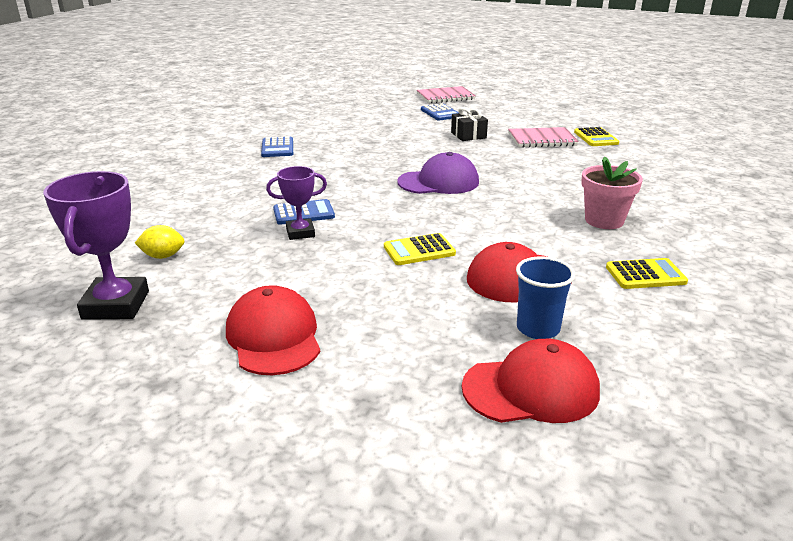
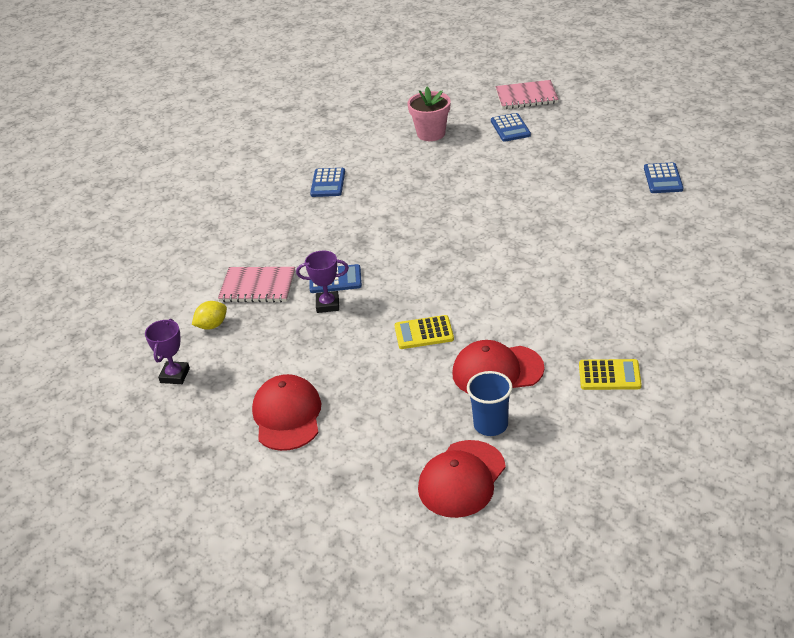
camera: 15 degrees right, 10 degrees up
purple trophy [43,171,149,320] -> purple trophy [145,319,190,384], size x0.60
yellow lemon [135,225,184,259] -> yellow lemon turned 45 degrees counterclockwise [192,301,227,330]
purple cap [397,152,479,194] -> none
black gift [451,107,488,141] -> none
red cap [462,339,600,423] -> red cap turned 120 degrees clockwise [418,440,506,518]
pink notebook [508,127,579,148] -> pink notebook moved to [218,267,295,302]
yellow calculator [574,127,619,146] -> blue calculator [644,162,683,193]
pink flower pot [581,157,643,229] -> pink flower pot moved to [408,87,451,141]

